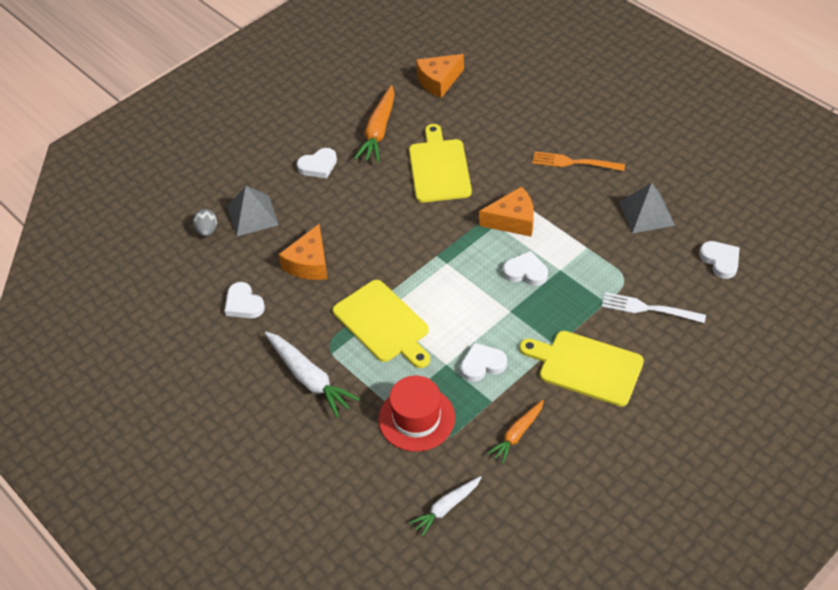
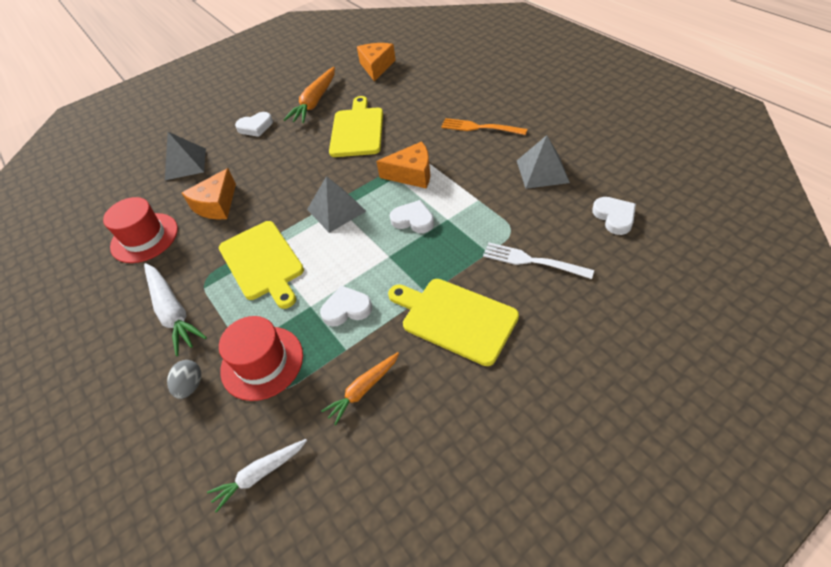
camera: 10 degrees right, 0 degrees up
grey egg [193,209,217,236] -> grey egg moved to [167,360,201,399]
white heart [224,282,265,318] -> red hat [103,197,178,263]
orange cheese [416,54,464,98] -> orange cheese turned 120 degrees clockwise [357,43,396,81]
none -> grey pyramid [307,176,366,233]

